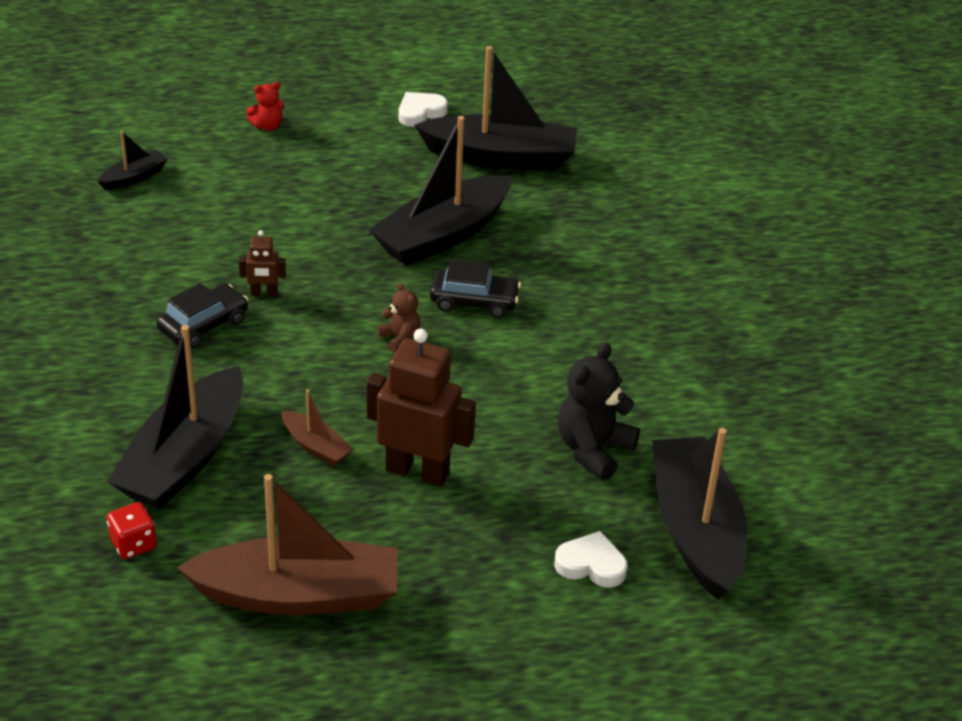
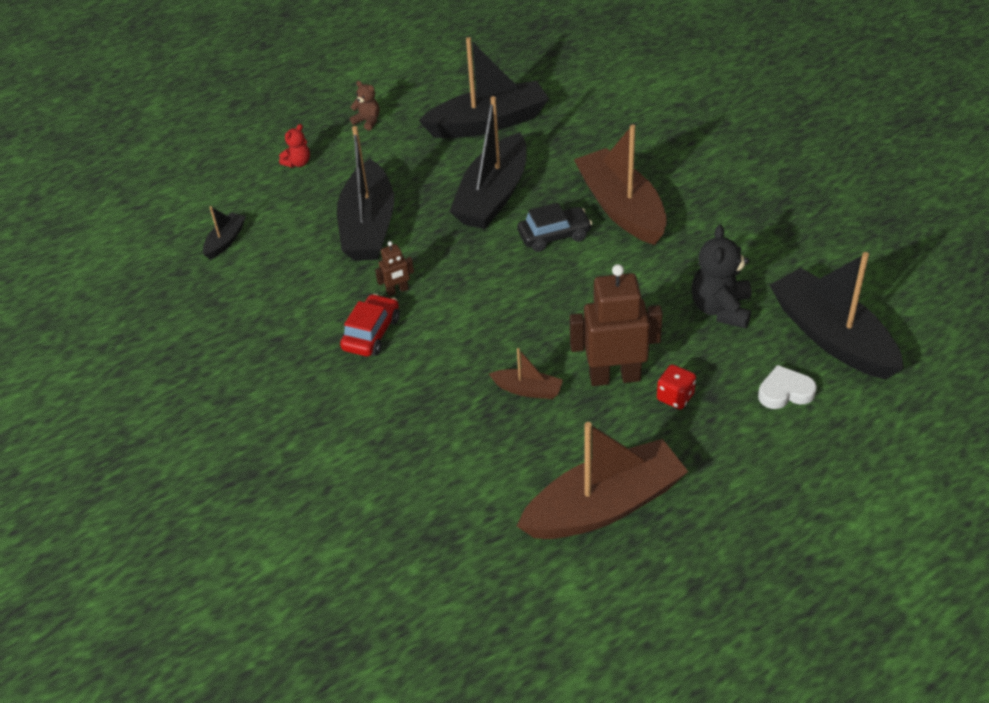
camera: 20 degrees left, 5 degrees up
black boat [107,325,243,509] -> black boat moved to [337,126,394,261]
red dice [107,502,157,559] -> red dice moved to [657,364,696,409]
black car [157,283,248,349] -> red car [340,294,400,356]
brown teddy bear [377,282,420,353] -> brown teddy bear moved to [350,81,380,131]
white heart [399,92,448,127] -> none
none -> brown boat [574,125,667,245]

